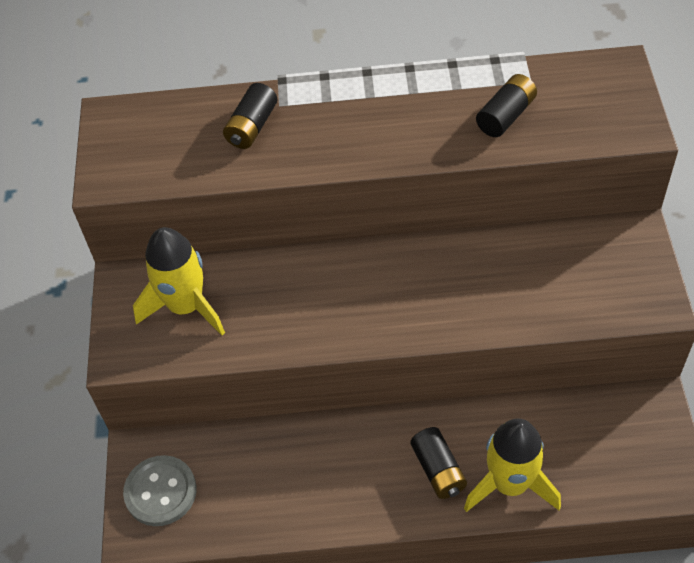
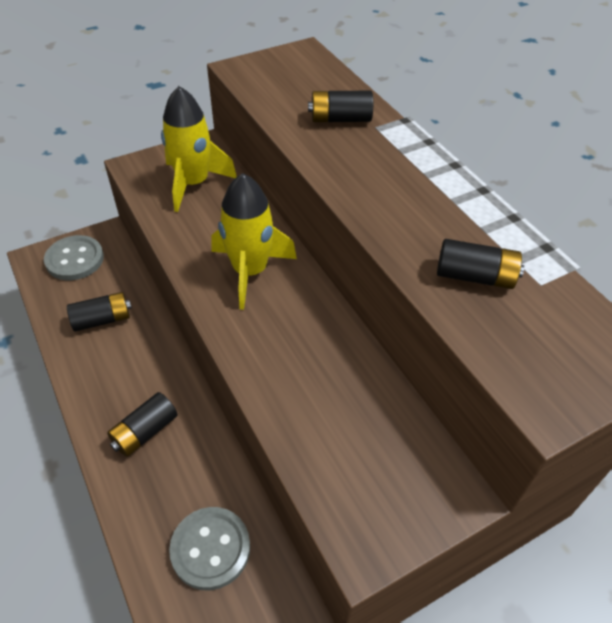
camera: 60 degrees right, 5 degrees down
yellow rocket [464,418,561,512] -> yellow rocket moved to [211,173,297,310]
none -> black battery [67,292,132,332]
none -> grey button [169,507,250,590]

